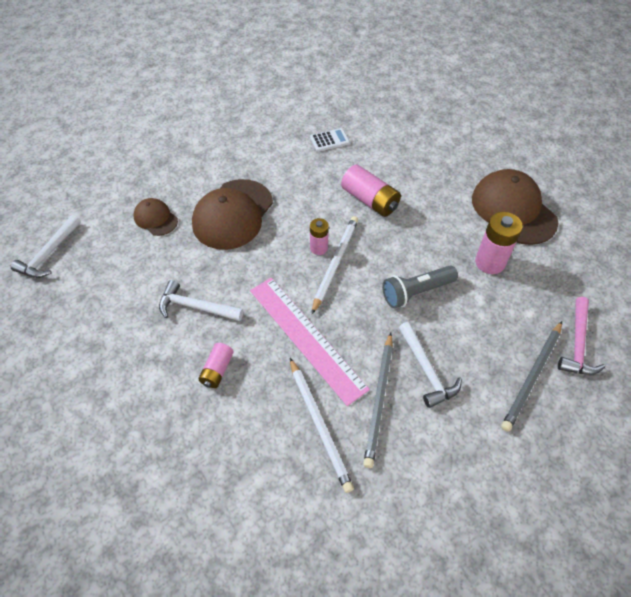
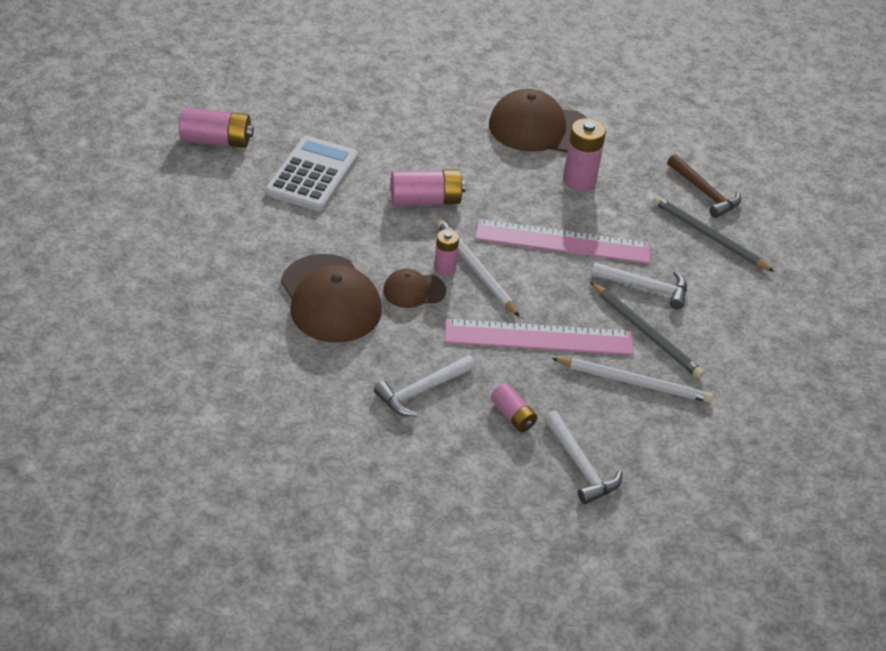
camera: 55 degrees left, 10 degrees down
white hammer [11,215,81,278] -> white hammer moved to [544,410,623,504]
brown cap [134,198,178,236] -> brown cap moved to [383,269,446,308]
white calculator [310,128,350,151] -> white calculator [266,136,358,211], size x2.06
grey flashlight [382,266,458,309] -> pink ruler [475,219,651,264]
grey pencil [501,321,562,432] -> grey pencil turned 150 degrees clockwise [653,196,775,272]
pink hammer [558,297,605,375] -> brown hammer [667,154,741,218]
none -> pink battery [179,107,254,148]

